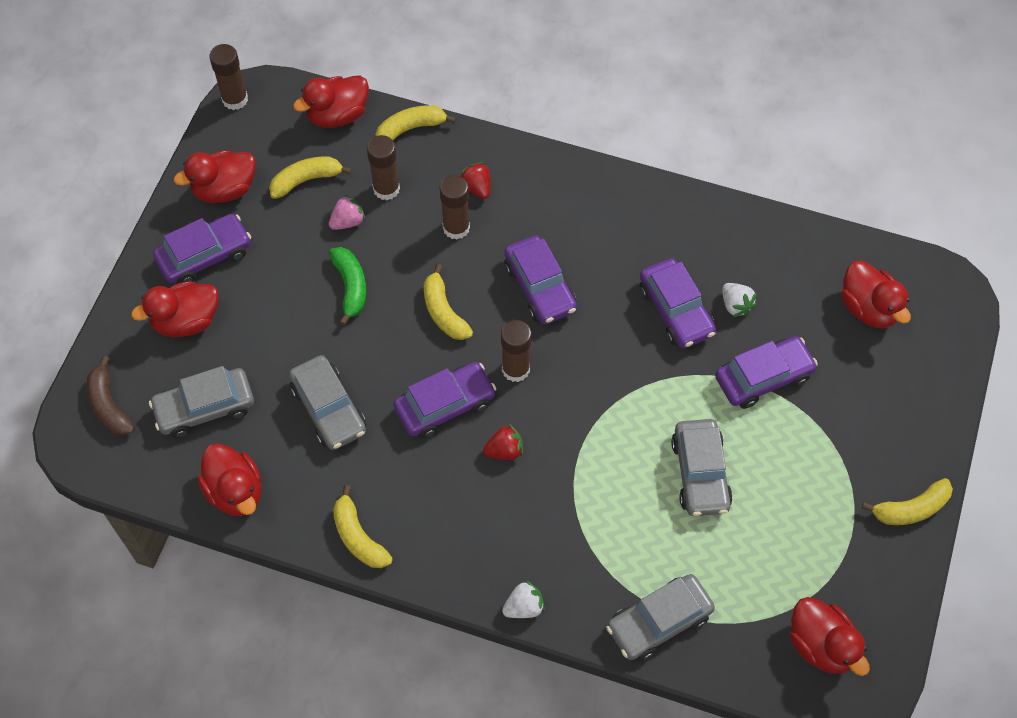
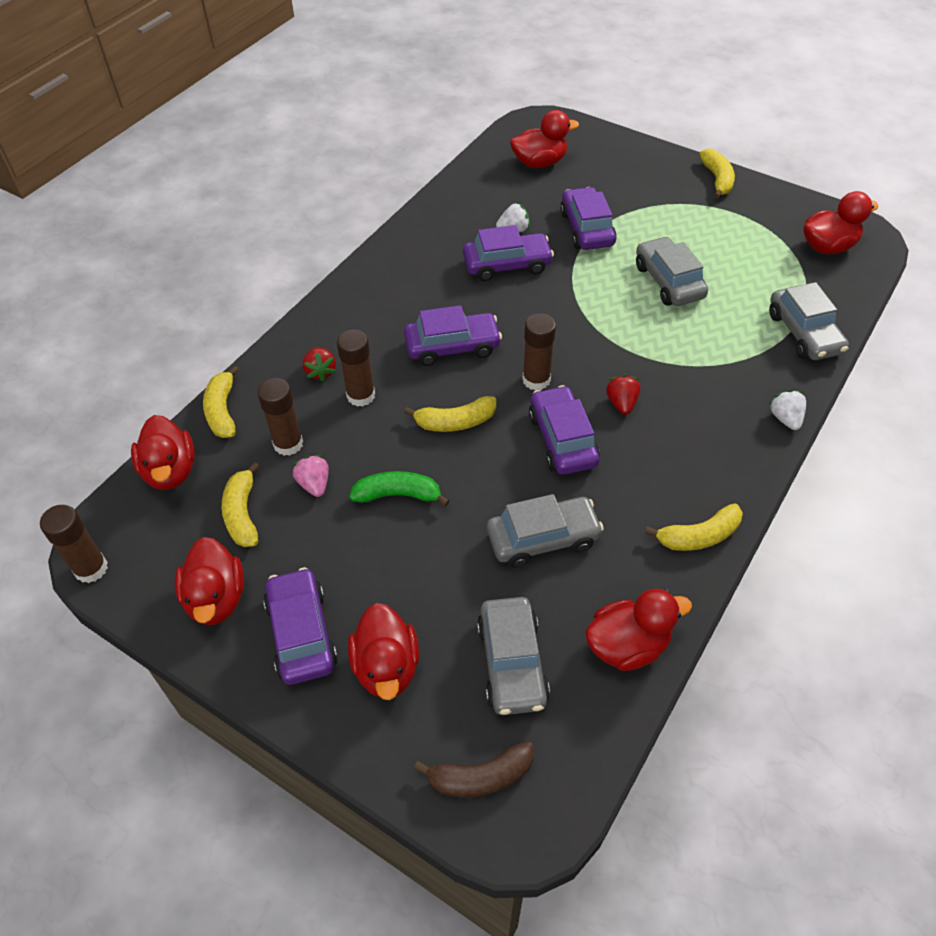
camera: 75 degrees left, 10 degrees down
red strawberry [460,162,491,199] -> red strawberry turned 90 degrees counterclockwise [303,347,336,382]
grey car [671,419,733,516] -> grey car turned 120 degrees counterclockwise [636,237,708,306]

